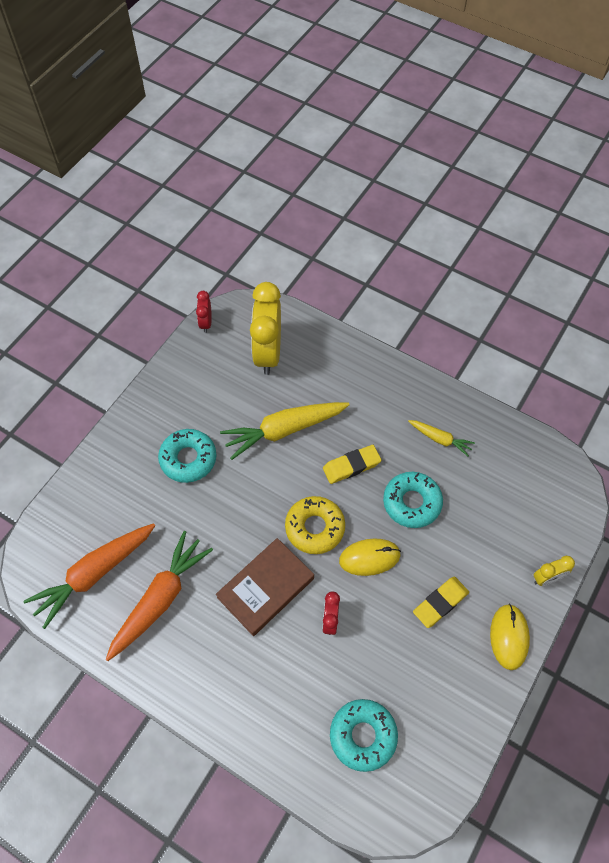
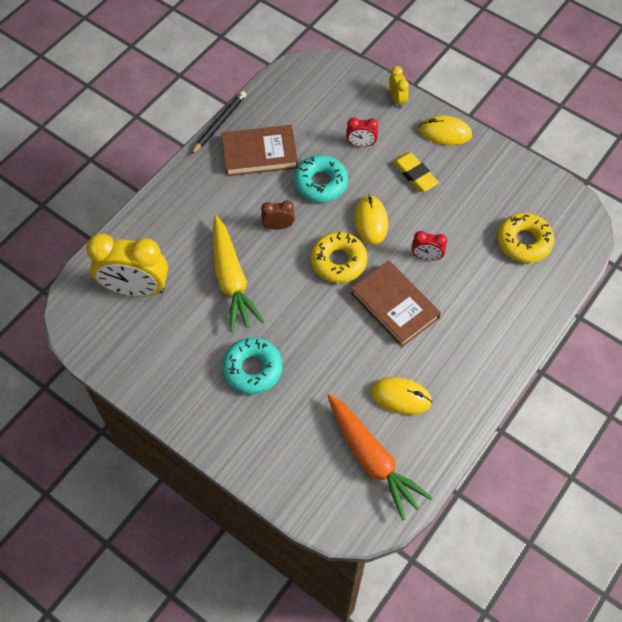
camera: 85 degrees left, 0 degrees up
orange carrot [106,531,213,661] -> yellow mouse [371,377,433,415]
red clock [196,291,212,333] -> red clock moved to [346,117,378,147]
yellow eraser [323,445,381,484] -> brown clock [261,200,295,230]
turquoise donut [330,699,398,772] -> yellow donut [497,213,554,263]
yellow carrot [408,420,475,457] -> brown book [221,125,298,176]
none -> black pencil [191,91,246,154]

